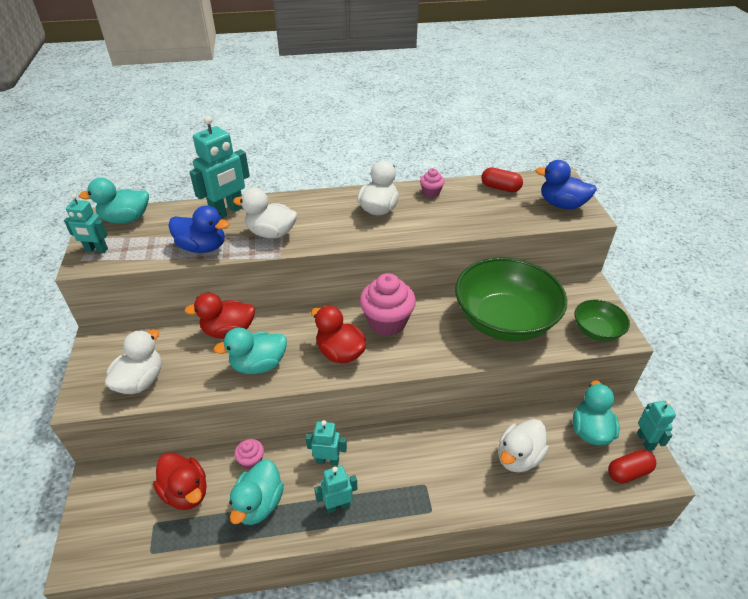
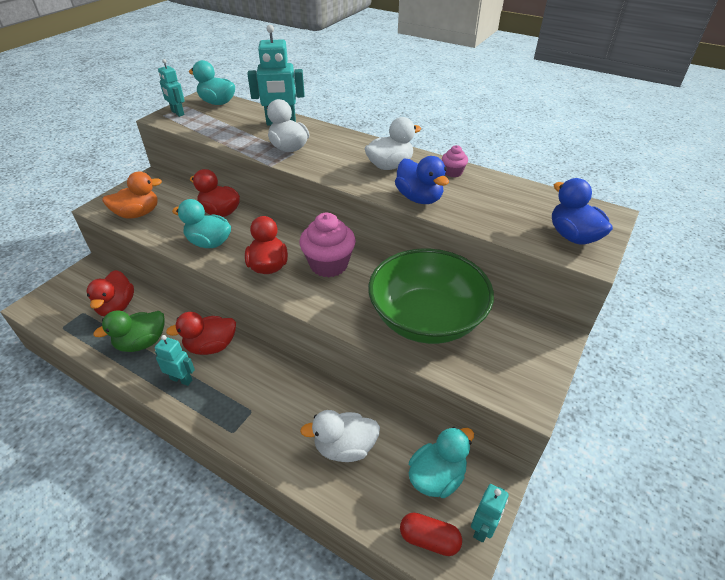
camera: 40 degrees right, 0 degrees up
white duck [105,329,161,394] -> orange duck [102,171,162,219]
blue duck [168,205,230,253] -> blue duck moved to [395,156,449,204]
turquoise duck [229,459,284,525] -> green duck [93,310,165,352]
pink cupcake [234,439,264,469] -> none
turquoise robot [306,420,347,466] -> red duck [166,312,236,355]
red capsule [481,167,523,192] -> none
green bowl [575,299,630,341] -> none

